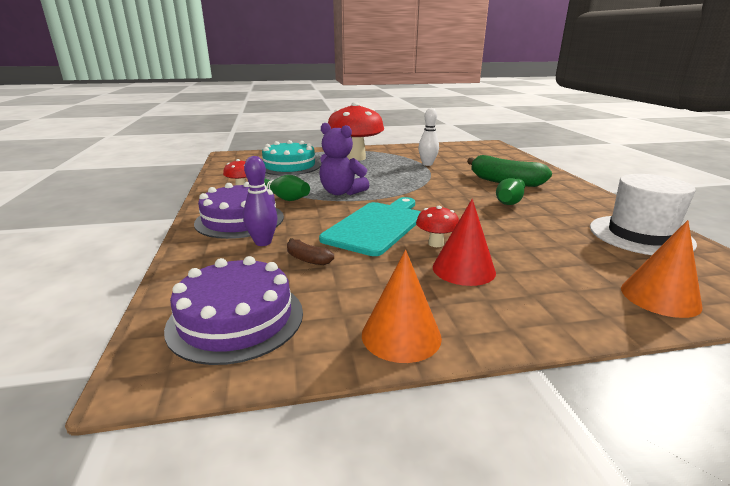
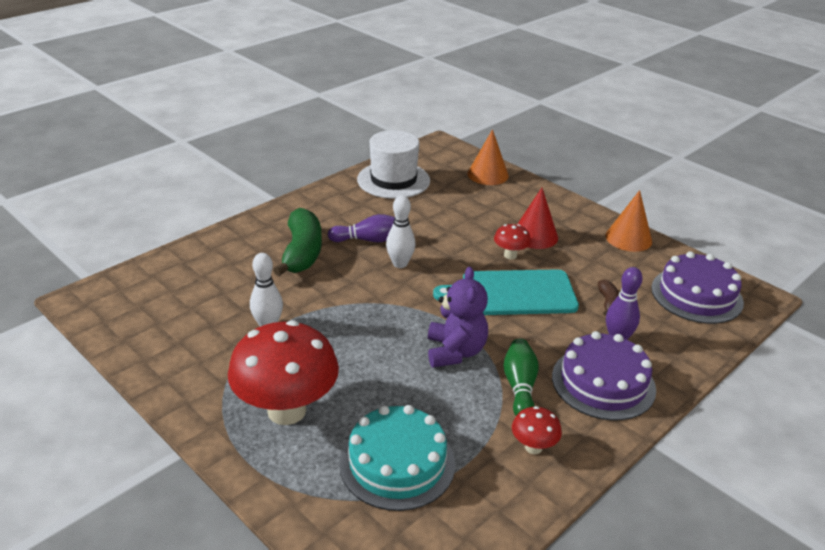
camera: 125 degrees left, 10 degrees up
green bowling pin [496,178,525,205] -> purple bowling pin [328,214,395,242]
none -> white bowling pin [386,195,416,268]

